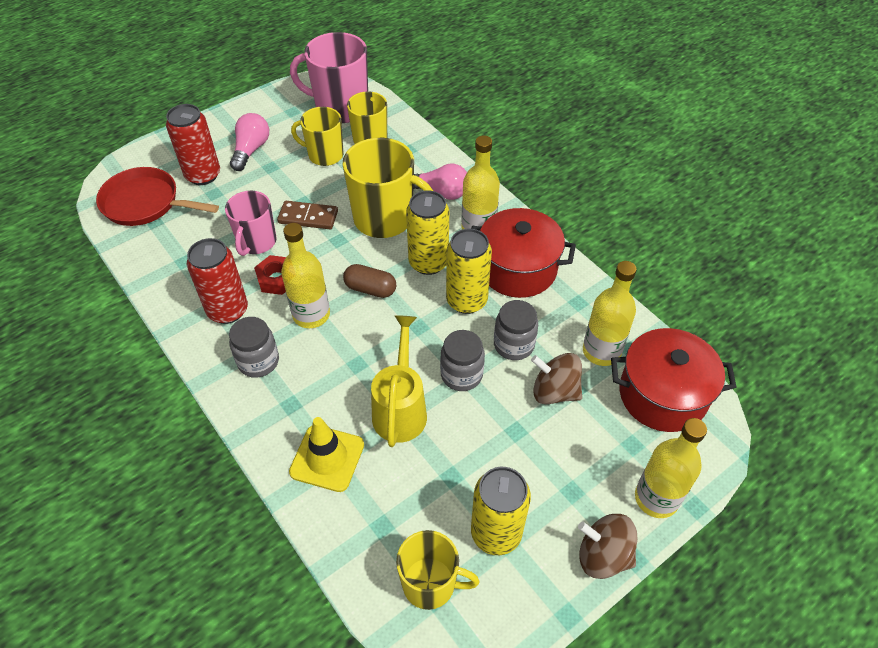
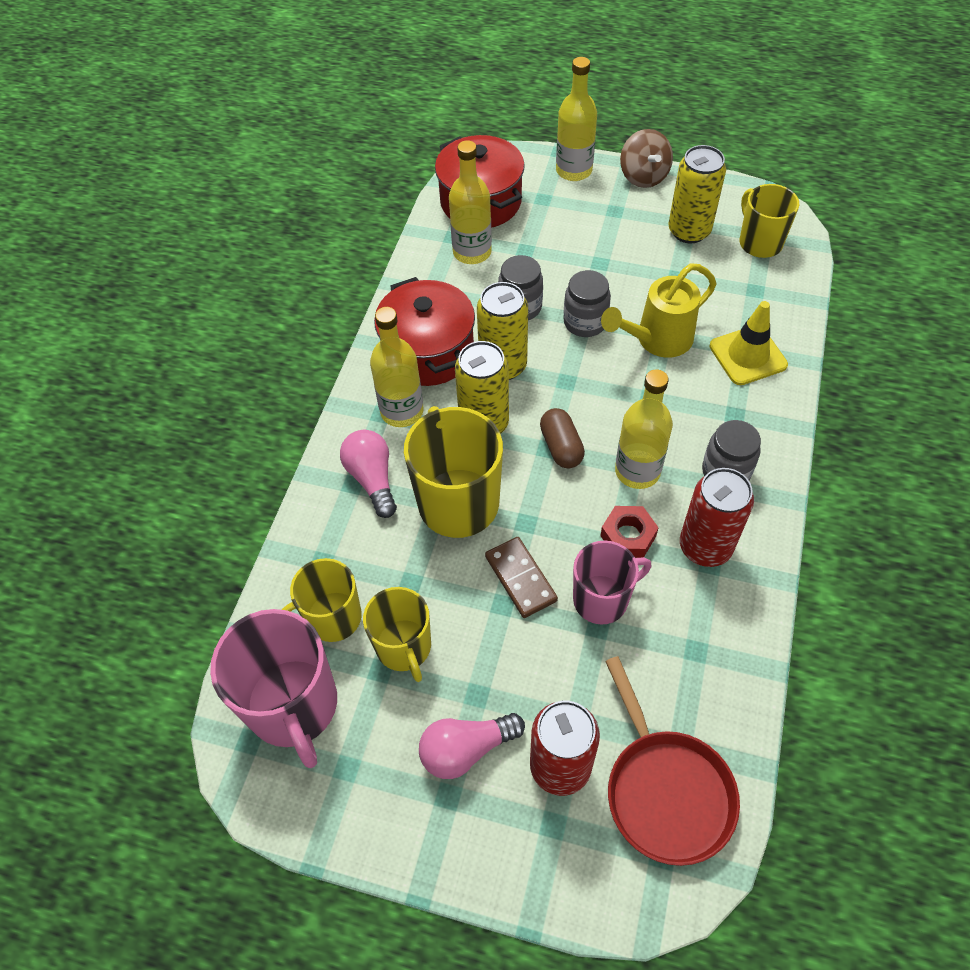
camera: 125 degrees left, 5 degrees up
brown spinning top [531,353,582,405] -> none

